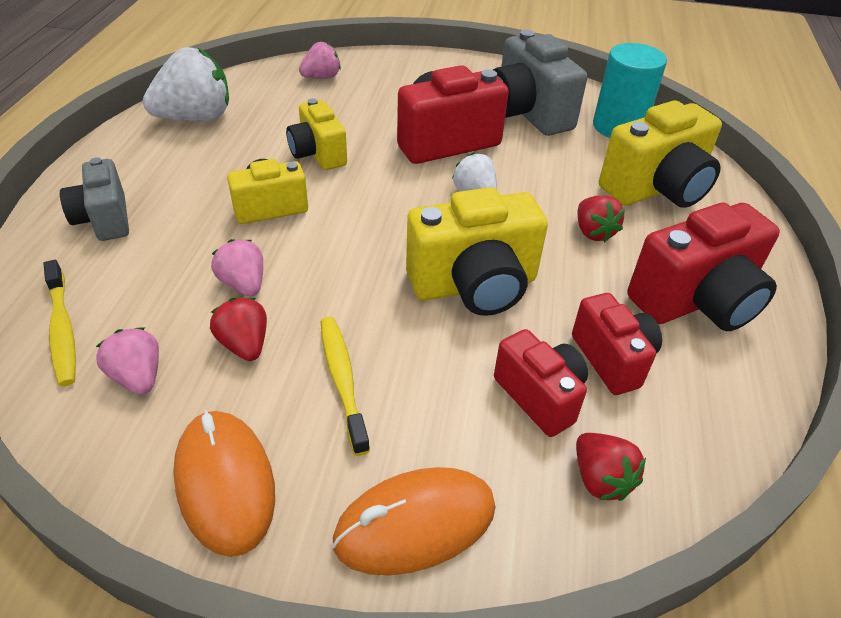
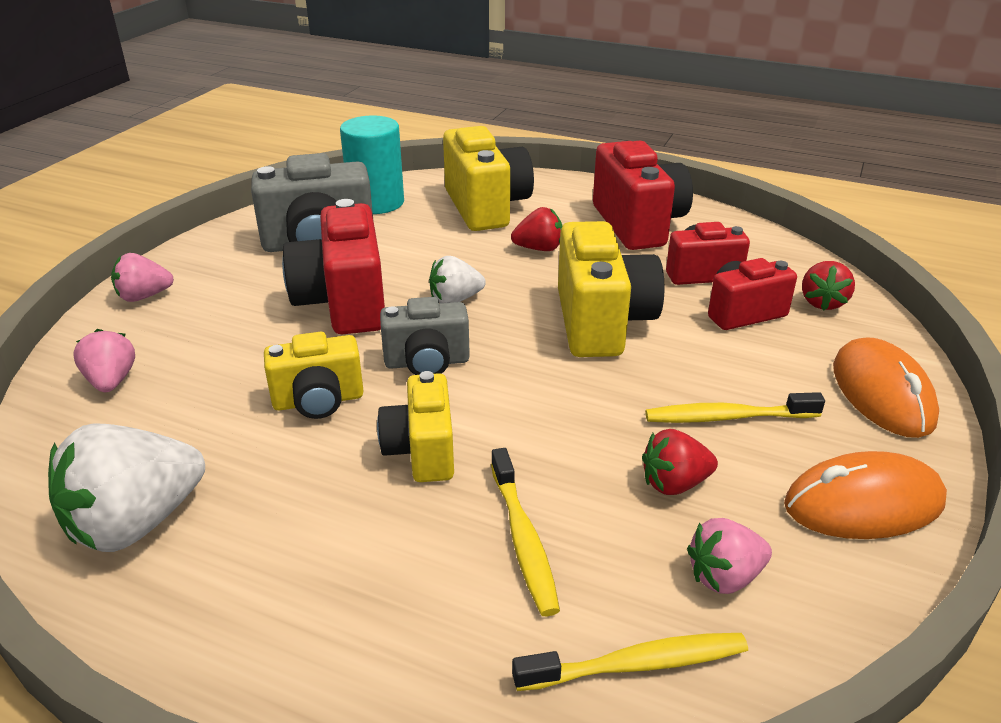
camera: 75 degrees left, 10 degrees down
grey camera [60,157,129,241] -> grey camera moved to [380,297,470,375]
white strawberry [143,47,229,121] -> white strawberry turned 120 degrees counterclockwise [48,423,205,552]
pink strawberry [211,239,263,296] -> pink strawberry moved to [111,253,174,302]
red strawberry [576,433,646,501] -> red strawberry turned 120 degrees clockwise [802,261,855,311]
none -> yellow toothbrush [491,448,560,617]

